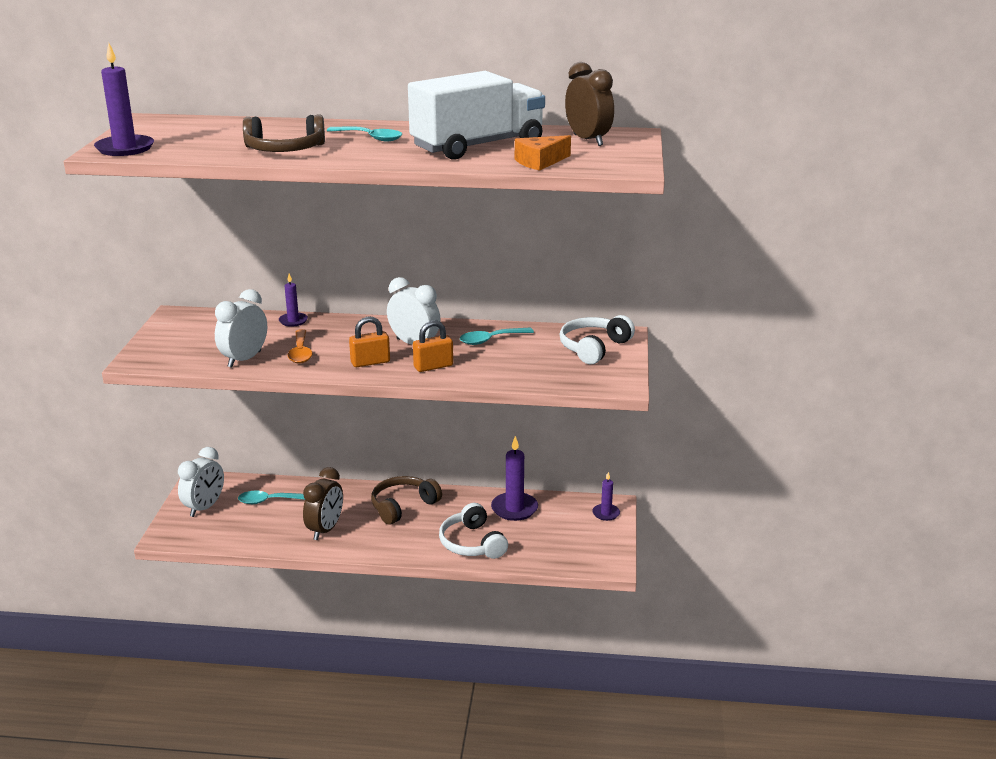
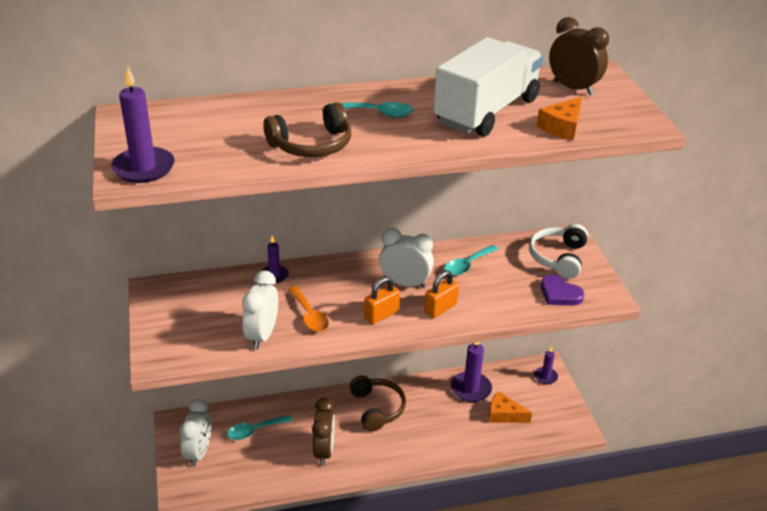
camera: 20 degrees left, 10 degrees up
brown headphones [371,476,442,525] -> brown headphones turned 135 degrees clockwise [349,375,406,432]
white headphones [439,503,508,559] -> none
none -> orange cheese [489,391,532,423]
none -> purple heart [541,275,584,305]

